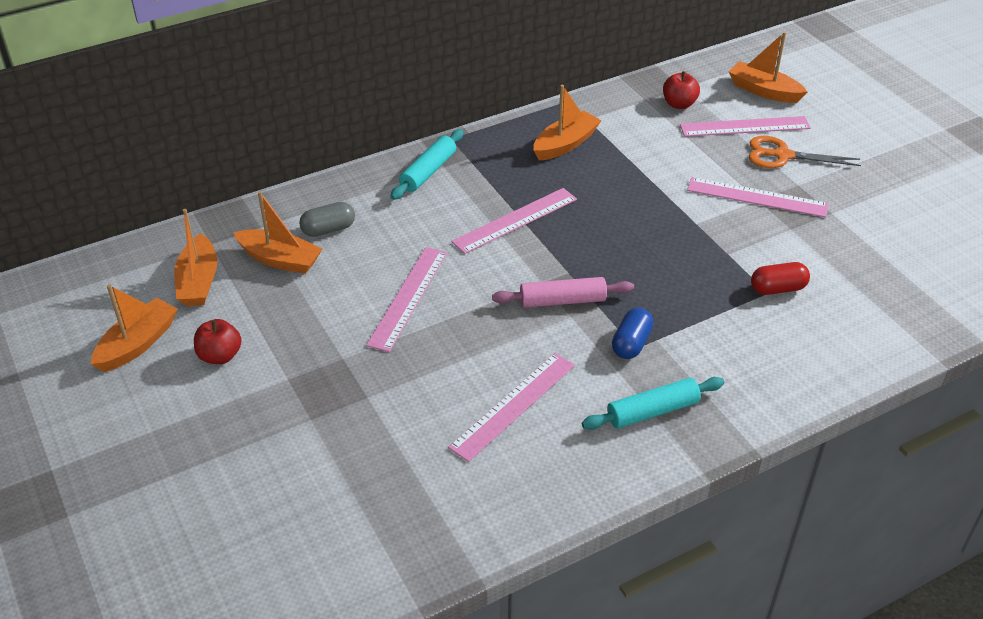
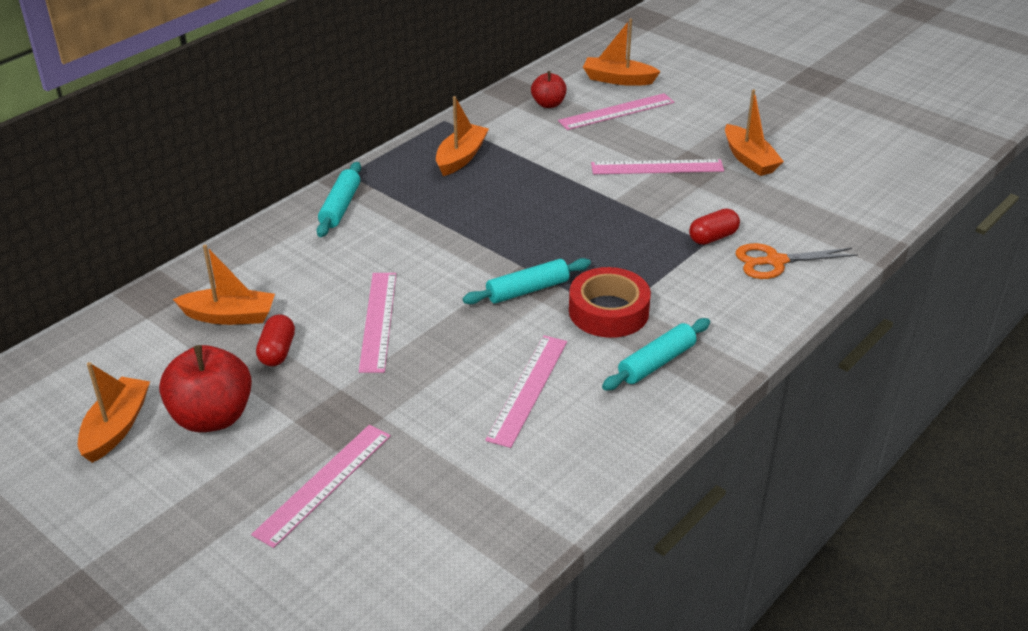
camera: 20 degrees left, 5 degrees down
orange boat [174,209,217,306] -> orange boat moved to [725,89,784,176]
red apple [194,319,242,364] -> red apple [159,345,252,432], size x1.78
grey capsule [299,202,355,237] -> none
pink ruler [451,188,577,254] -> pink ruler moved to [251,425,391,548]
pink rolling pin [492,277,634,308] -> turquoise rolling pin [463,258,591,304]
blue capsule [612,308,653,359] -> red tape [569,267,651,338]
orange scissors [749,136,861,168] -> orange scissors moved to [735,243,858,279]
none -> red capsule [256,314,295,366]

